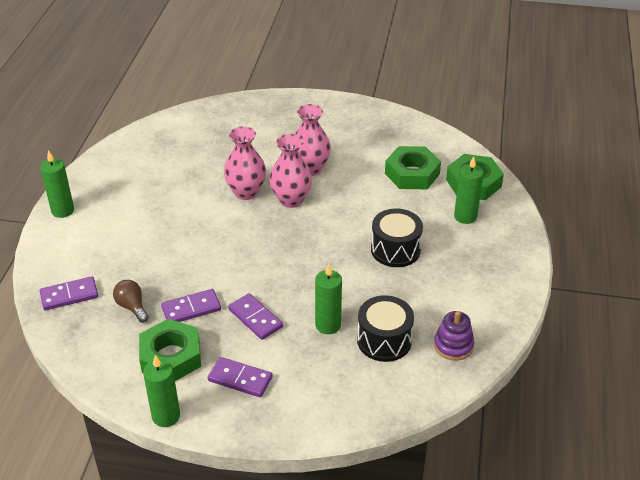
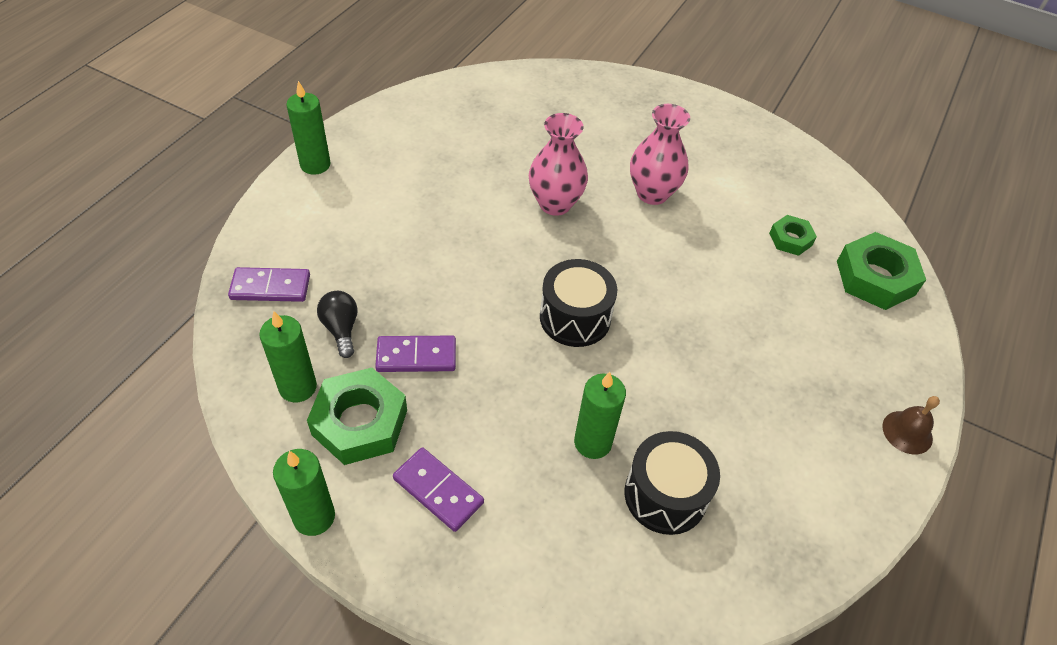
camera: 15 degrees right, 10 degrees up
brown light bulb [113,280,149,323] -> black light bulb [317,291,357,358]
purple domino [228,293,283,340] -> none
pink vase [269,134,312,208] -> none
black drum [371,209,423,267] -> black drum moved to [540,259,617,347]
green nut [385,146,441,189] -> green nut [769,215,817,256], size x0.56
purple stacking toy [434,311,474,361] -> none
green candle [454,156,484,224] -> green candle moved to [259,311,317,402]
none -> brown bell [882,396,940,454]

